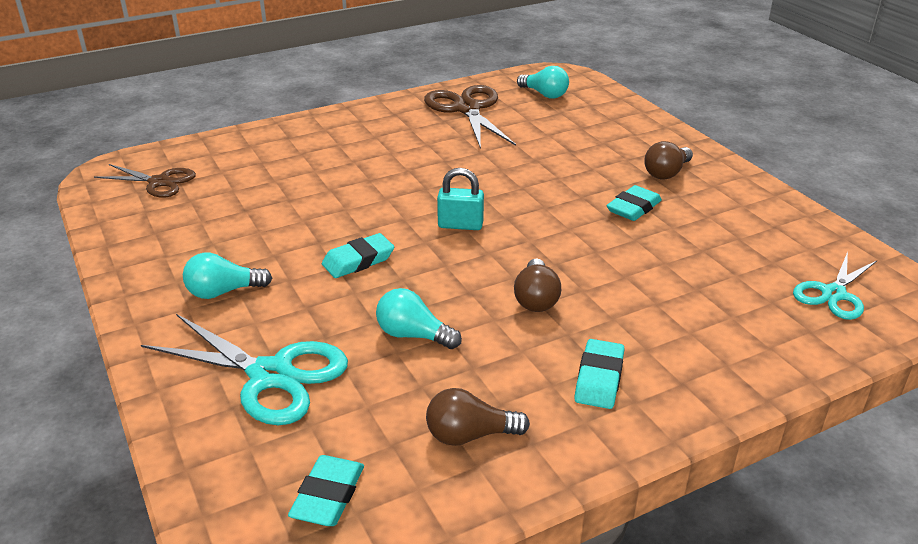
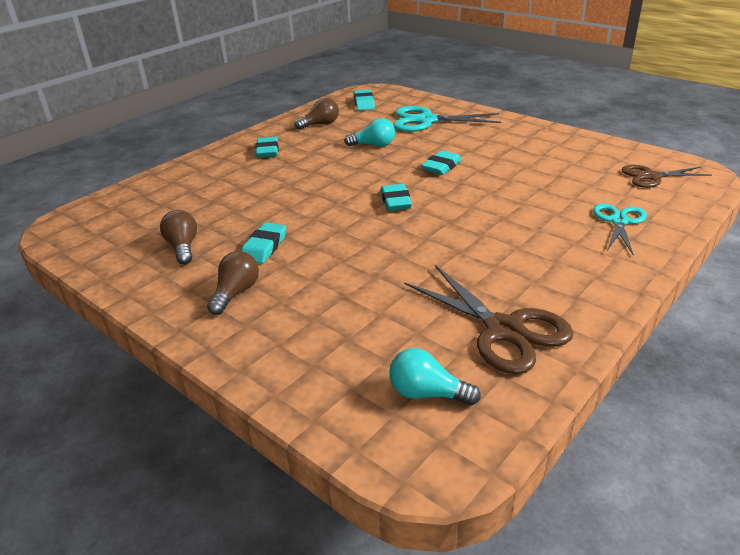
camera: 160 degrees right, 0 degrees up
turquoise light bulb [183,253,272,299] -> none
turquoise padlock [437,168,484,230] -> turquoise eraser [381,184,412,211]
brown light bulb [514,258,561,312] -> brown light bulb moved to [160,210,197,265]
turquoise scissors [793,252,877,320] -> turquoise scissors moved to [593,204,647,256]

